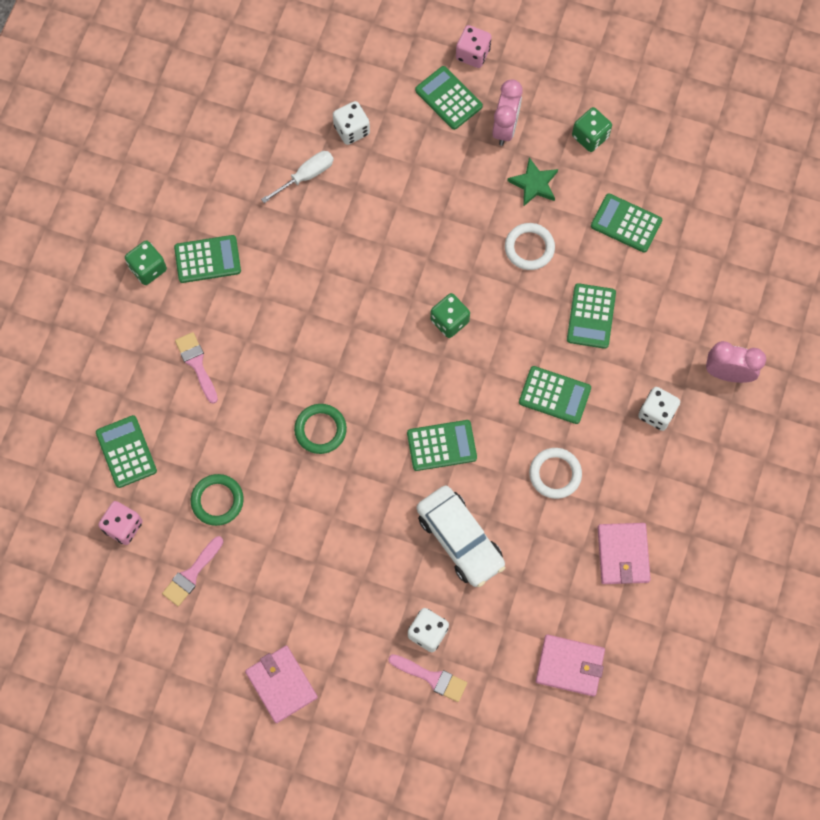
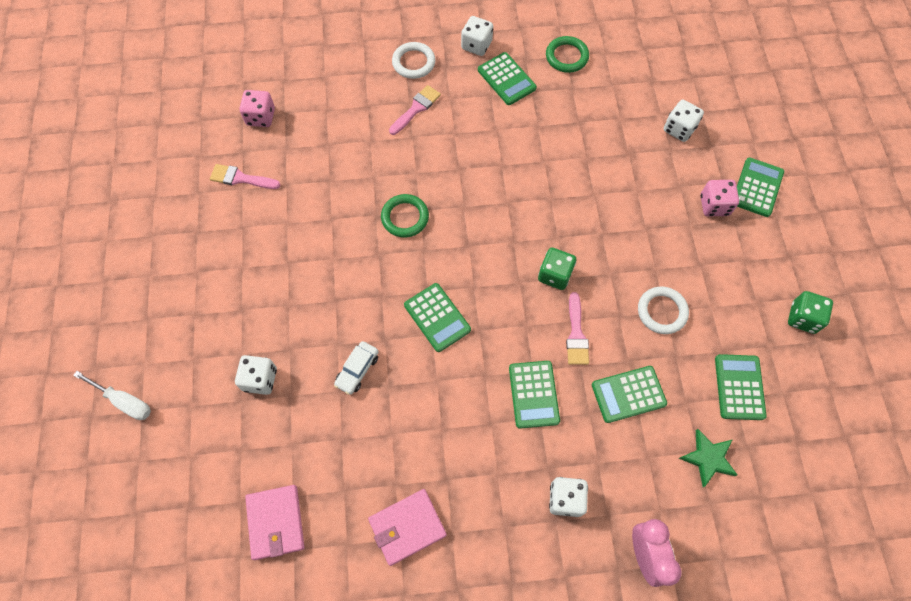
camera: 65 degrees right, 5 degrees down
green calculator [96,415,157,488] -> none
green dice [125,240,167,285] -> white dice [461,16,493,56]
green ring [191,474,244,526] -> green ring moved to [546,36,589,73]
pink wallet [245,645,318,723] -> none
white screwdriver [261,151,334,203] -> white screwdriver moved to [73,371,151,420]
pink brush [388,654,467,702] -> pink brush moved to [566,292,589,365]
white car [417,486,505,587] -> white car [334,341,379,395], size x0.53
pink dice [456,25,492,68] -> pink dice moved to [701,180,739,216]
pink clock [492,79,523,146] -> none
green star [508,157,558,207] -> green star moved to [679,429,737,487]
white ring [529,448,582,499] -> white ring moved to [392,42,436,79]

